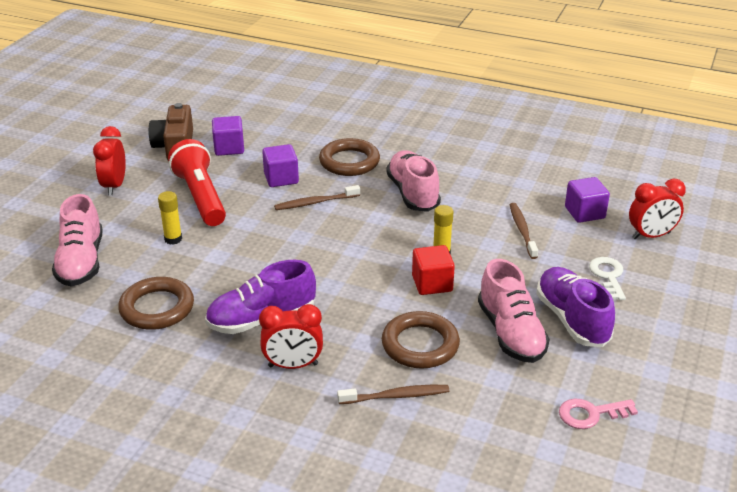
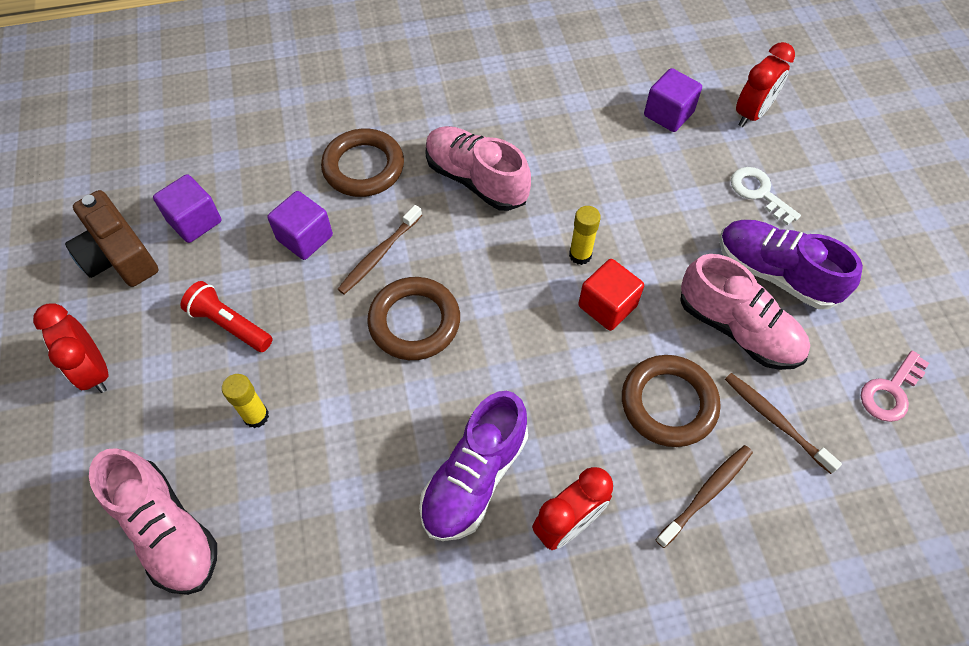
camera: 35 degrees left, 25 degrees up
brown ring [118,277,194,330] -> brown ring moved to [367,277,460,360]
red flashlight [168,139,226,226] -> red flashlight [181,281,273,352], size x0.60
brown toothbrush [510,203,538,259] -> brown toothbrush moved to [725,373,842,474]

